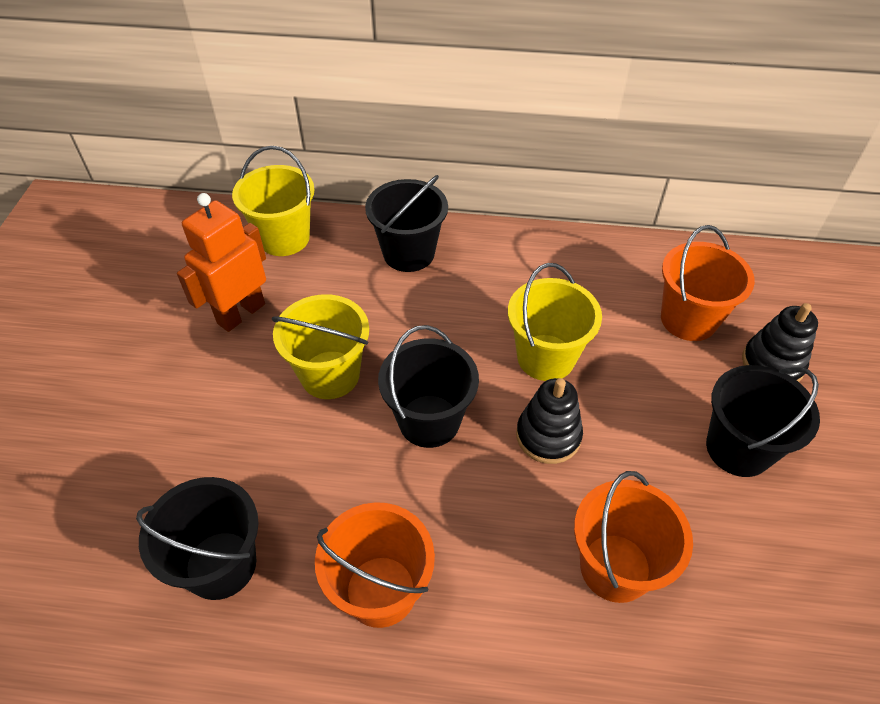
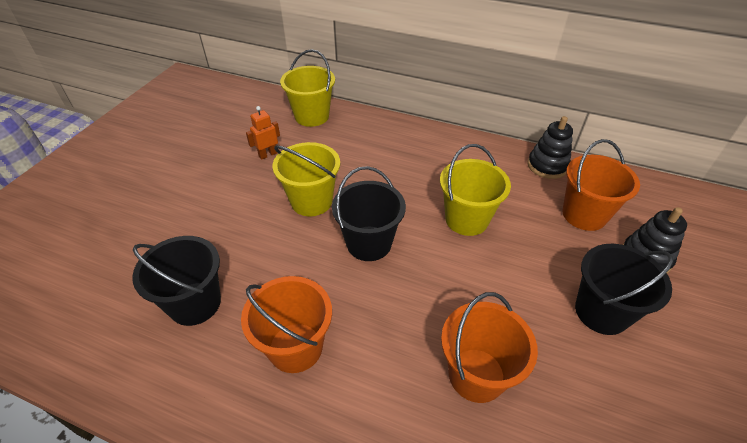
camera: 15 degrees right, 5 degrees down
orange robot [177,193,266,332] -> orange robot [246,106,280,160], size x0.55
black bucket [365,175,448,272] -> none
black stacking toy [516,378,583,464] -> black stacking toy moved to [527,116,573,179]

